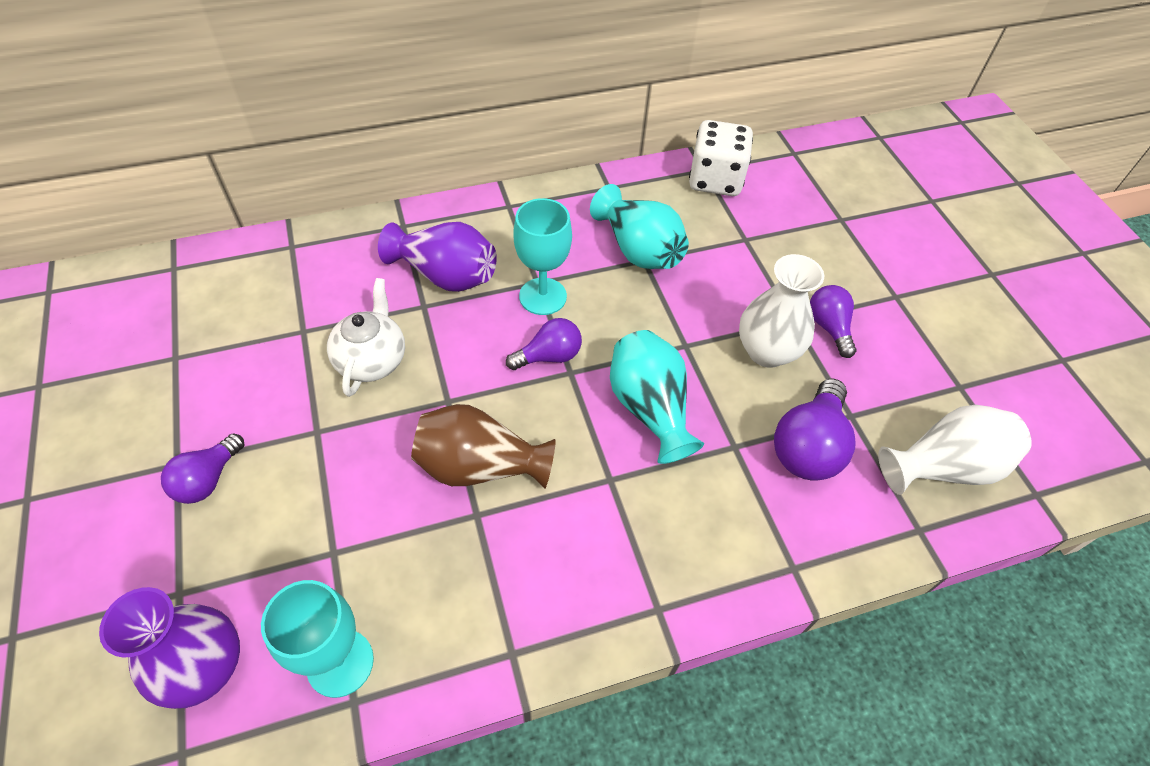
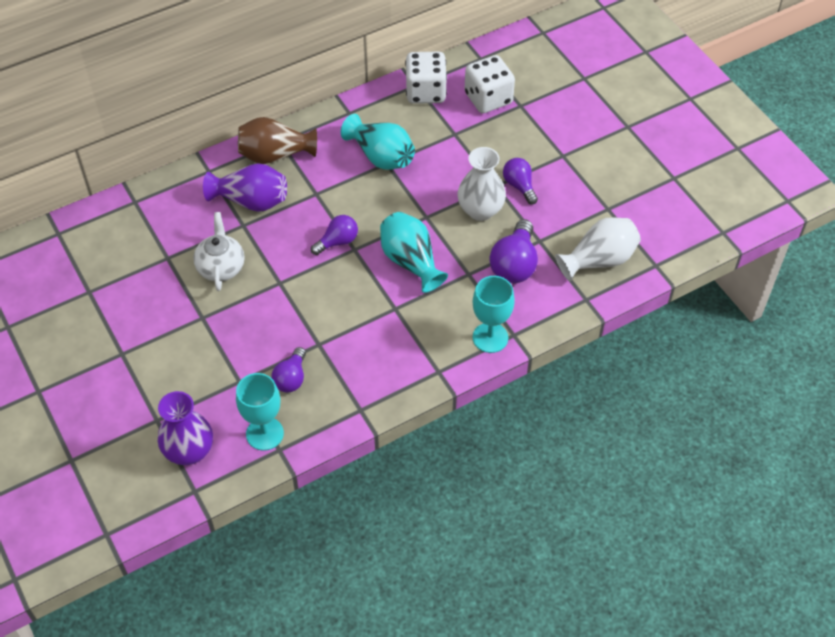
camera: 10 degrees left, 0 degrees up
purple light bulb [161,434,244,504] -> purple light bulb moved to [272,347,306,393]
brown vase [411,404,556,489] -> brown vase moved to [238,117,317,164]
turquoise goblet [513,198,572,315] -> turquoise goblet moved to [473,276,515,353]
none -> white dice [465,55,515,113]

